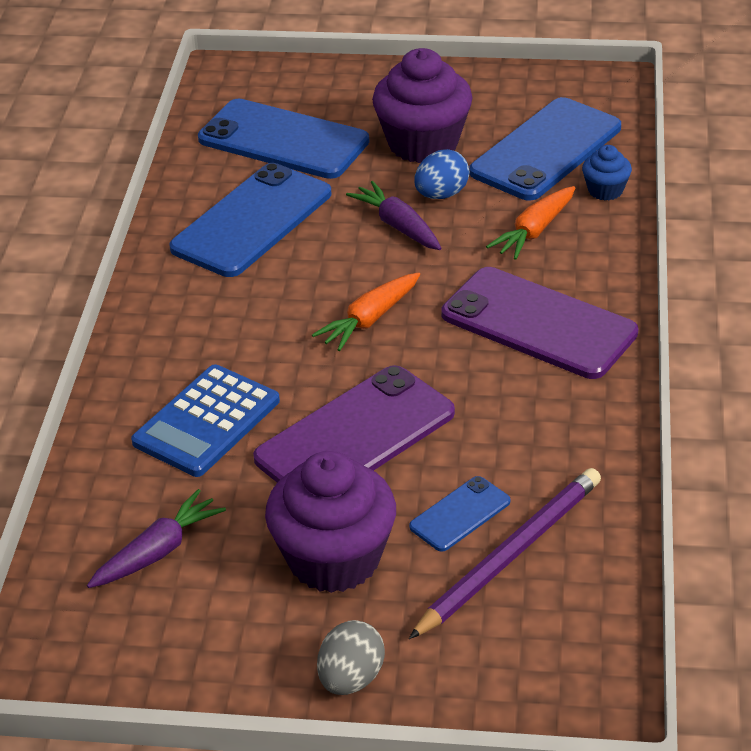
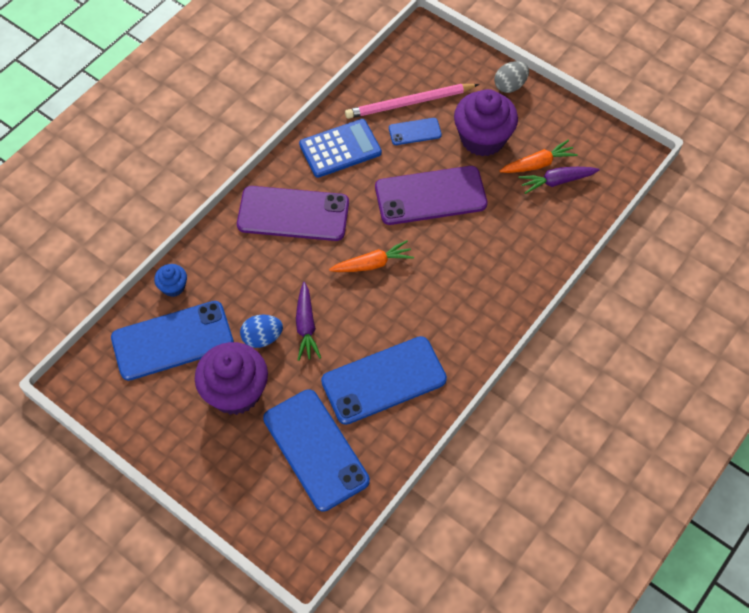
camera: 150 degrees left, 20 degrees up
blue calculator [131,364,280,477] -> blue calculator moved to [299,119,382,178]
purple pencil [409,468,601,639] -> pink pencil [345,84,479,119]
purple phone [441,267,638,379] -> purple phone turned 60 degrees counterclockwise [237,186,349,241]
orange carrot [486,186,575,260] -> orange carrot moved to [500,140,578,173]

